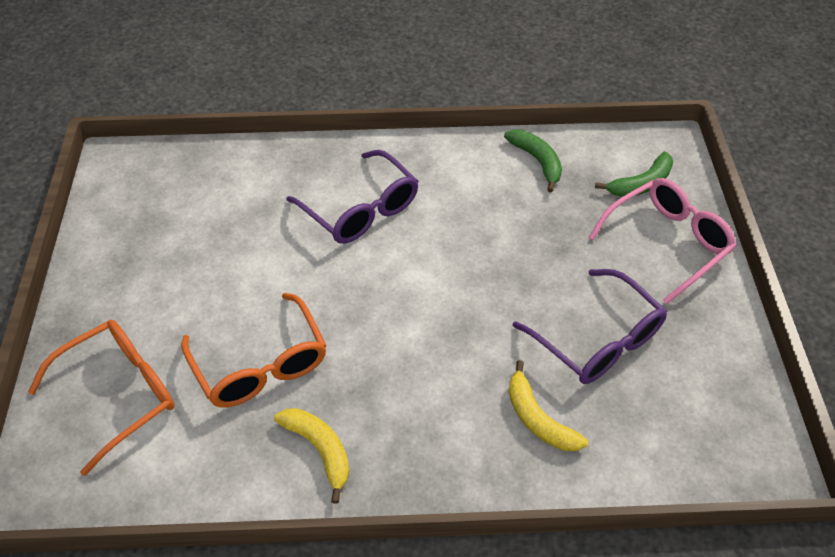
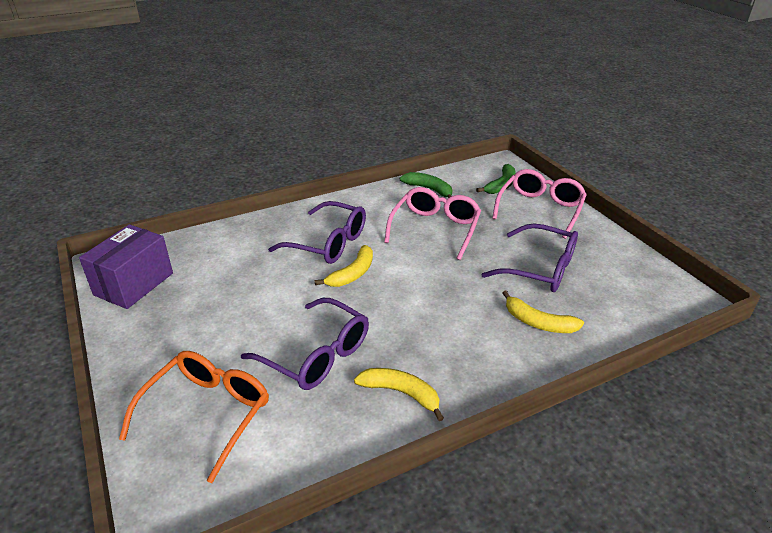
camera: 25 degrees left, 15 degrees down
orange glasses [181,293,327,407] -> purple glasses [241,298,369,390]
none -> purple box [79,224,173,309]
none -> yellow banana [315,245,373,287]
none -> pink glasses [384,187,481,260]

